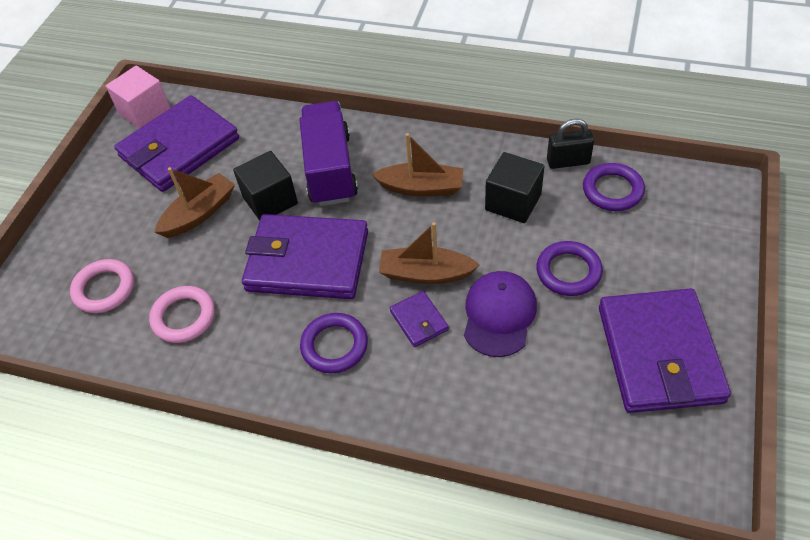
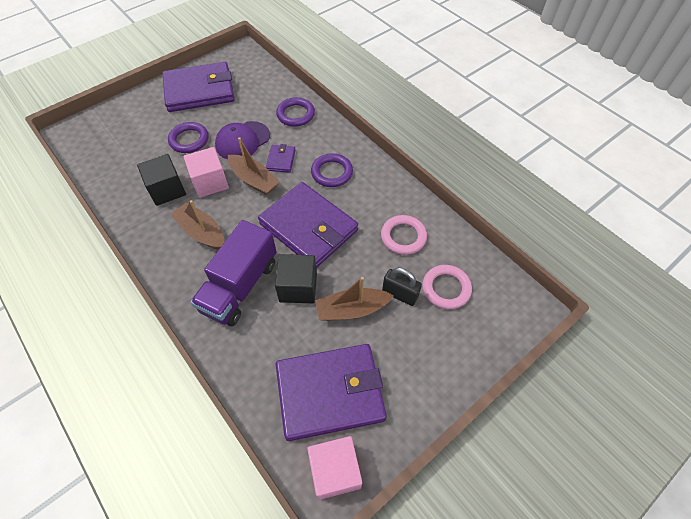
camera: 150 degrees left, 5 degrees up
black padlock [547,119,594,169] -> black padlock moved to [382,268,422,306]
purple ring [583,163,645,211] -> purple ring moved to [276,97,315,127]
purple wallet [599,288,731,413] -> purple wallet turned 45 degrees clockwise [163,62,235,112]
none -> pink cube [183,147,229,198]

